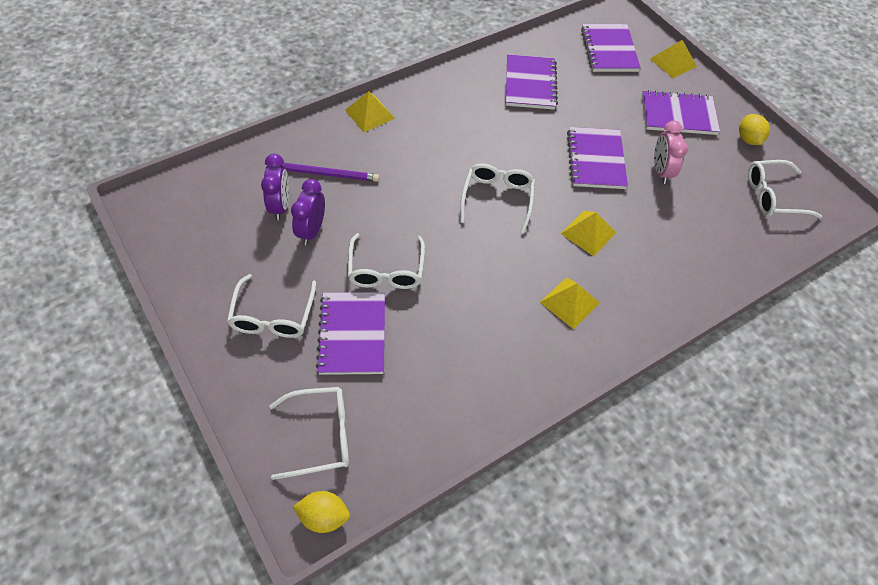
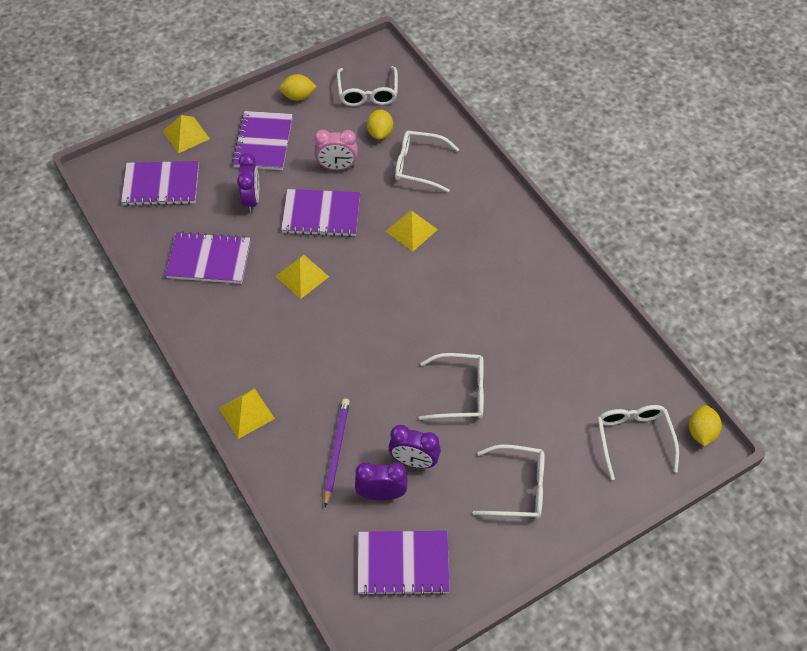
camera: 85 degrees left, 0 degrees up
purple notebook [316,292,385,375] -> purple notebook moved to [358,531,450,596]
white glasses [460,164,535,233] -> white glasses moved to [395,131,459,192]
yellow pyramid [540,277,600,329] -> yellow pyramid moved to [275,255,329,299]
none -> purple clock [237,153,259,213]
none -> yellow lemon [367,109,393,140]

